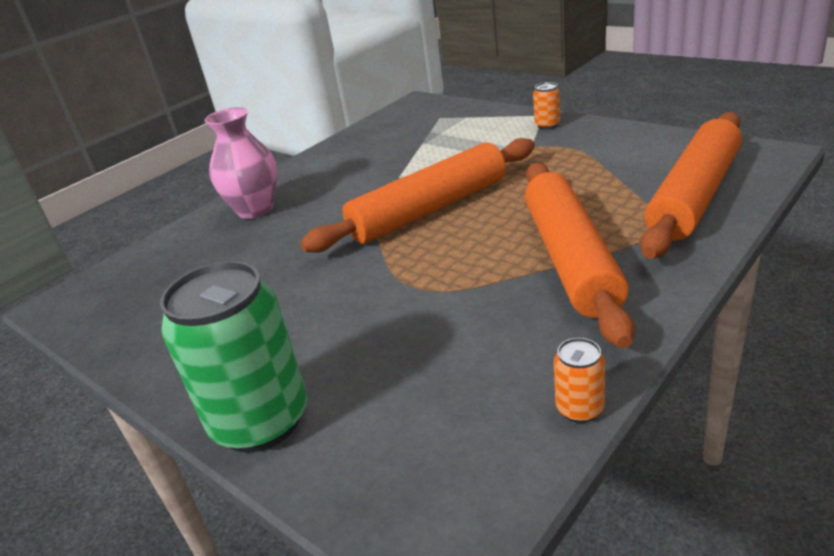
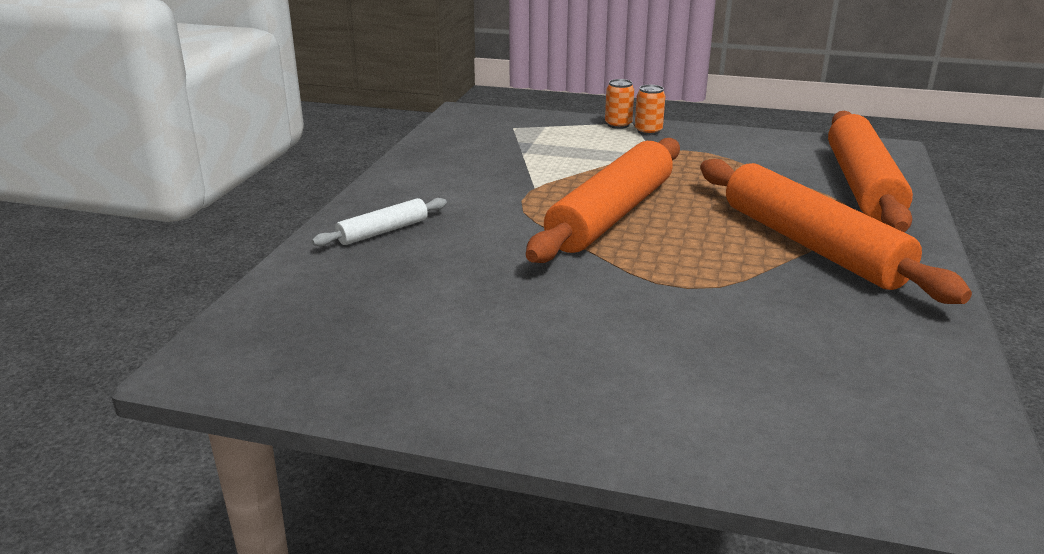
camera: 30 degrees left, 5 degrees down
green can [160,261,307,453] -> none
pink vase [204,107,277,219] -> white rolling pin [312,198,447,246]
orange can [554,338,605,423] -> orange can moved to [605,79,634,129]

